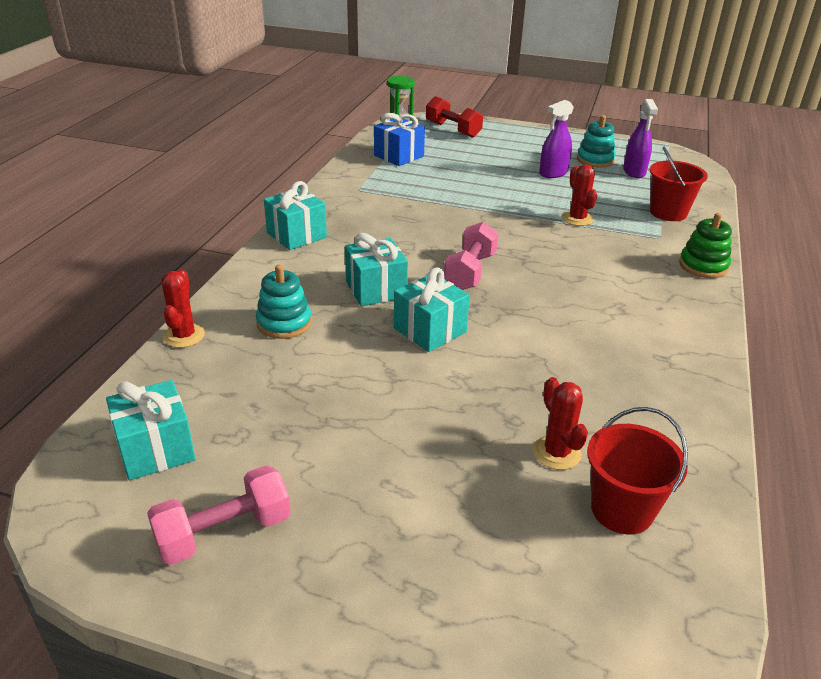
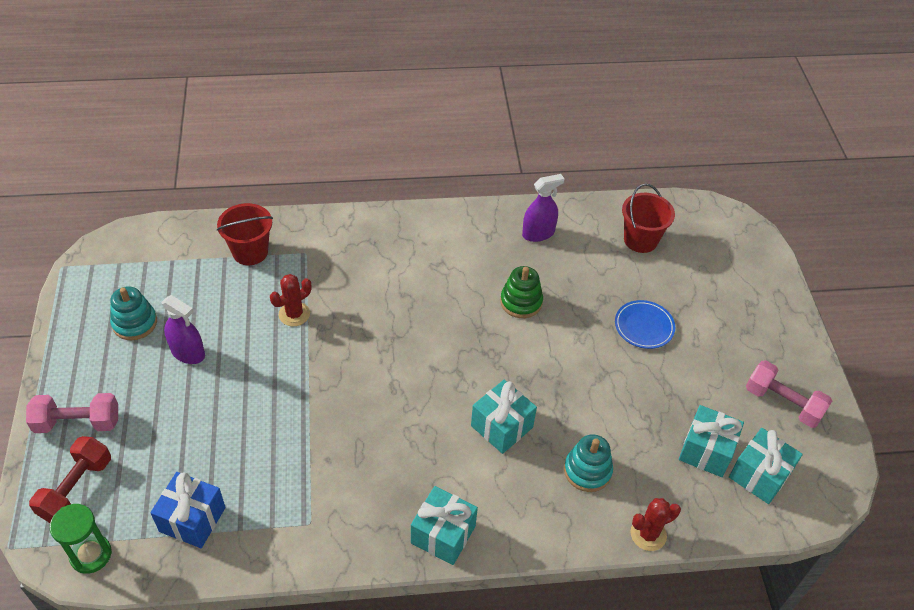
camera: 115 degrees left, 15 degrees up
turquoise gift [394,267,470,352] -> turquoise gift moved to [679,405,744,477]
pink dumbbell [444,222,498,290] -> pink dumbbell moved to [26,393,118,433]
red cactus [533,377,588,470] -> none
purple spray bottle [623,99,658,178] -> purple spray bottle moved to [522,174,564,242]
green stacking toy [679,213,732,278] -> green stacking toy moved to [500,266,543,318]
none -> blue plate [615,300,675,349]

